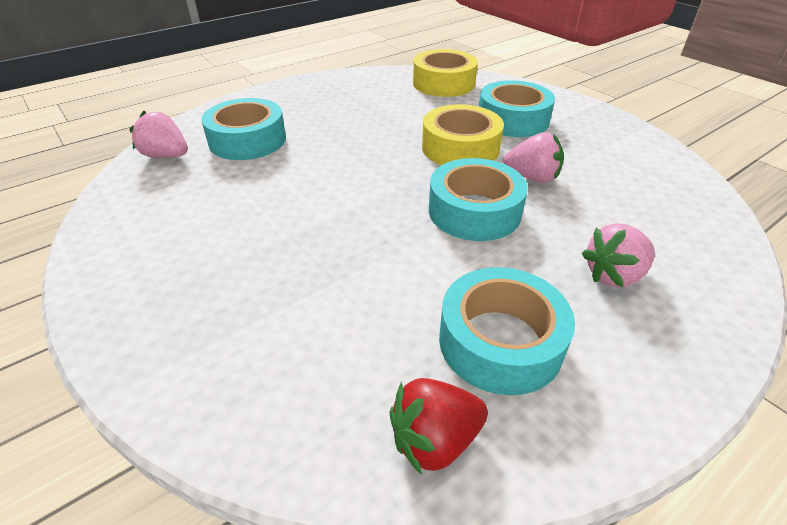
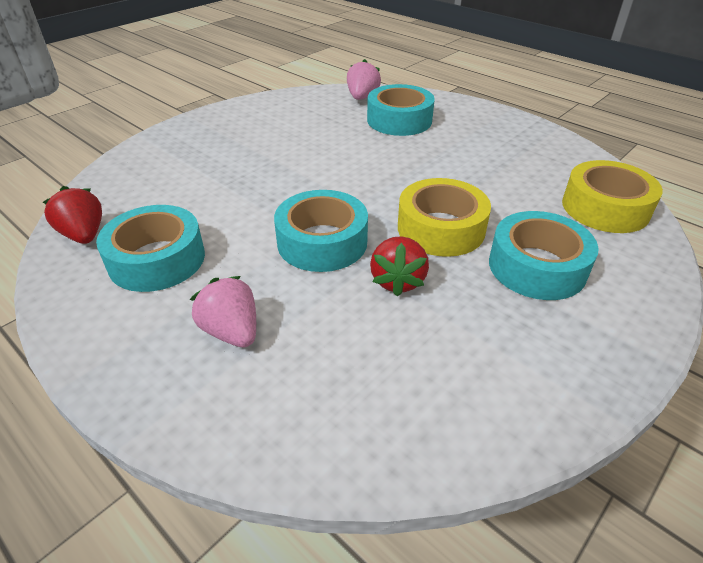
camera: 80 degrees right, 0 degrees up
pink strawberry [503,132,564,183] -> red strawberry [370,236,429,296]

